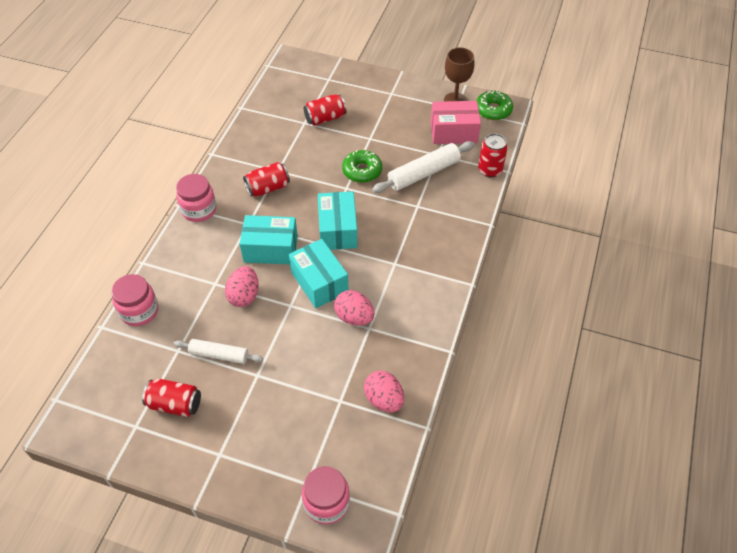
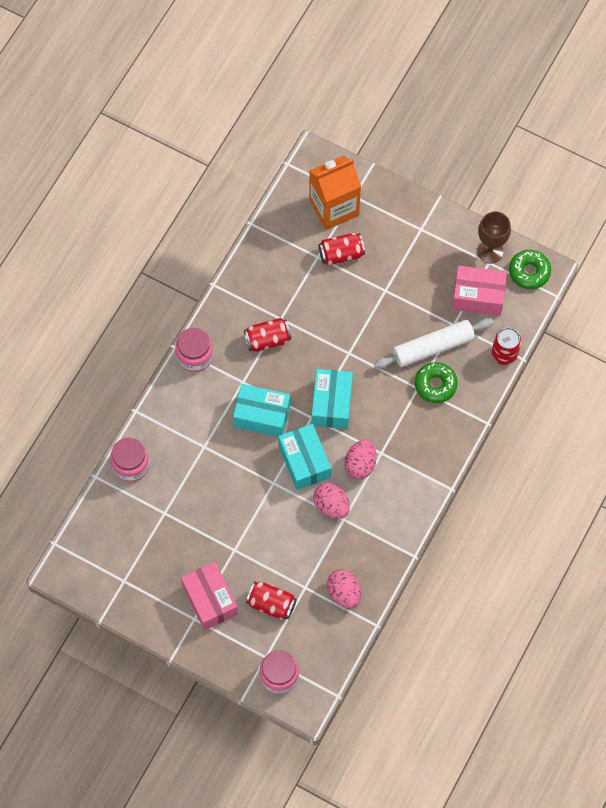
camera: 10 degrees right, 15 degrees up
red can [142,378,201,417] -> red can moved to [246,582,297,620]
white rolling pin [173,339,263,364] -> none
pink egg [225,266,259,307] -> pink egg moved to [344,439,376,480]
green donut [342,150,382,183] -> green donut moved to [415,362,458,403]
none -> pink box [181,562,238,630]
none -> orange carton [309,155,361,230]

